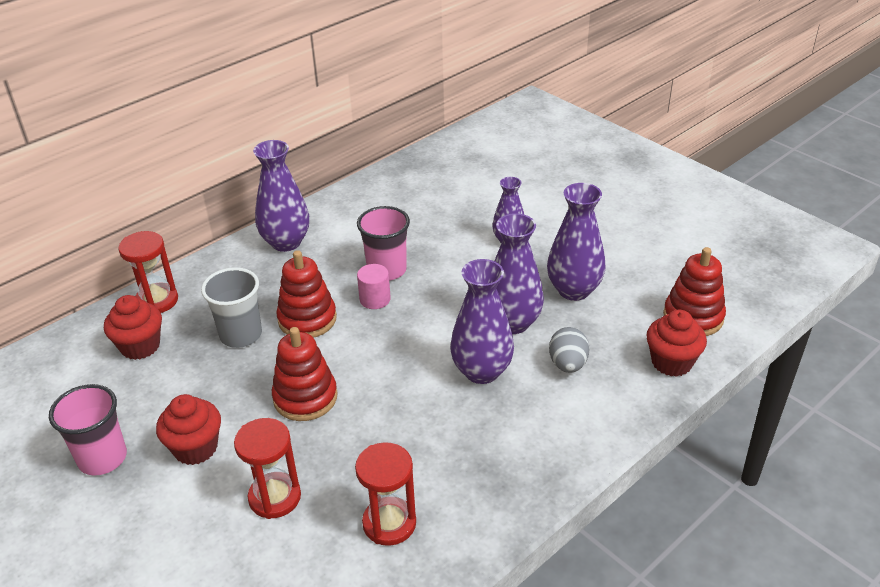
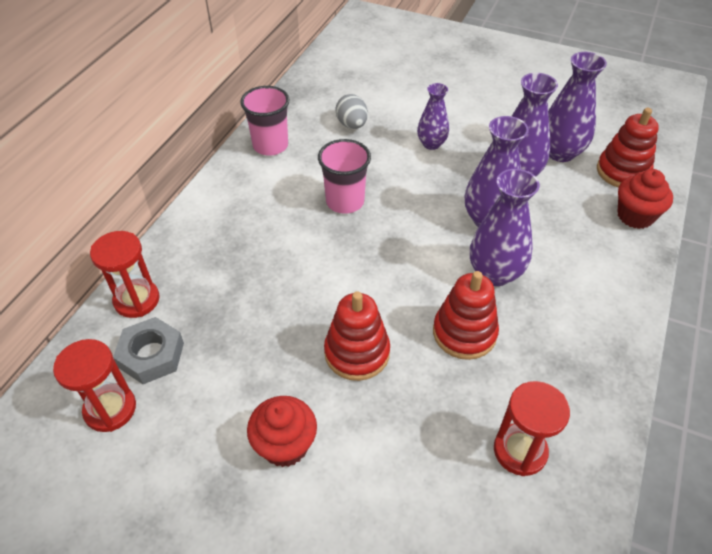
camera: 25 degrees left, 10 degrees up
pink cup [49,384,127,476] -> pink cup moved to [240,86,290,156]
red cupcake [104,295,162,360] -> grey nut [113,317,184,384]
grey cup [201,267,262,348] -> none
red hourglass [234,418,301,519] -> red hourglass moved to [53,339,136,432]
purple vase [253,140,309,252] -> purple vase moved to [548,52,607,162]
red stacking toy [276,250,337,338] -> red stacking toy moved to [433,271,499,360]
pink cylinder [357,264,391,309] -> none
grey egg [549,327,589,373] -> grey egg moved to [335,94,368,129]

